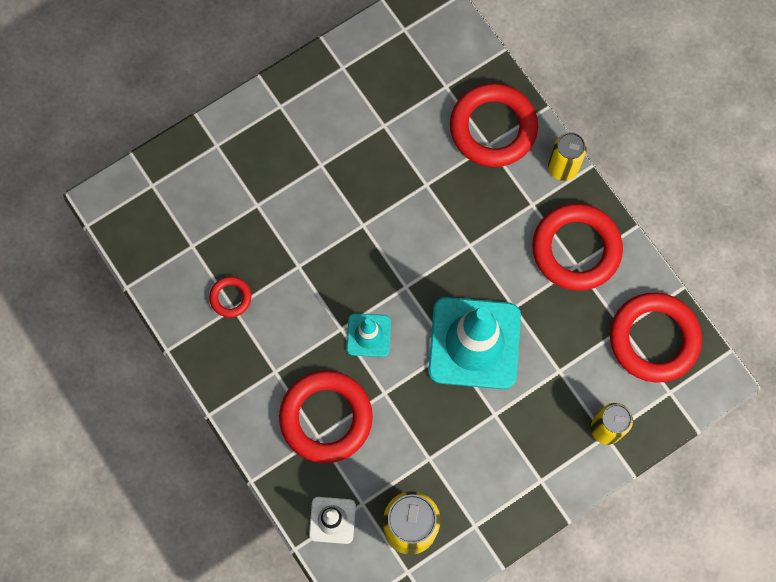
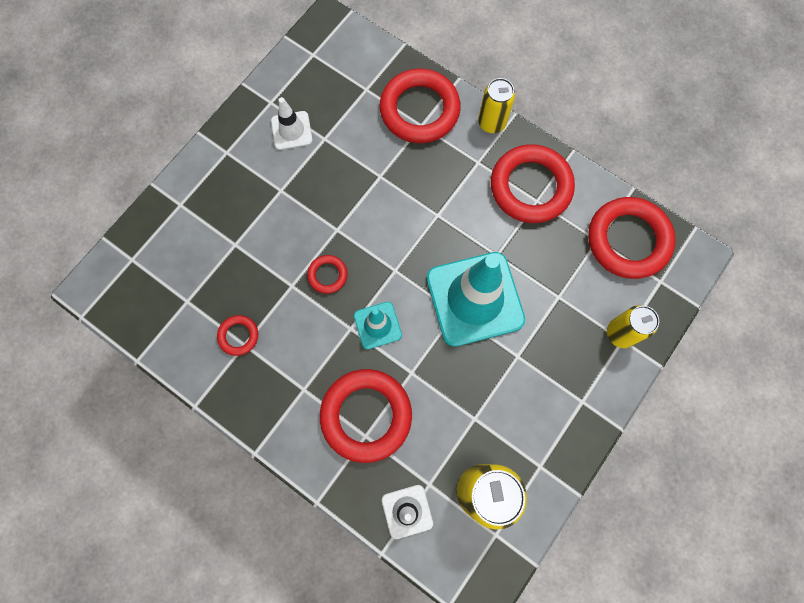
camera: 20 degrees left, 0 degrees up
none -> white traffic cone [271,97,313,150]
none -> red ring [307,255,348,294]

